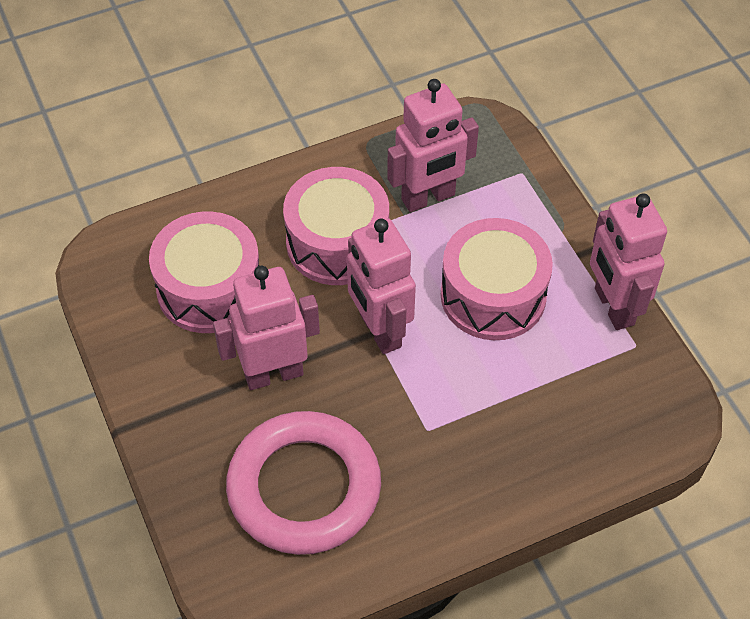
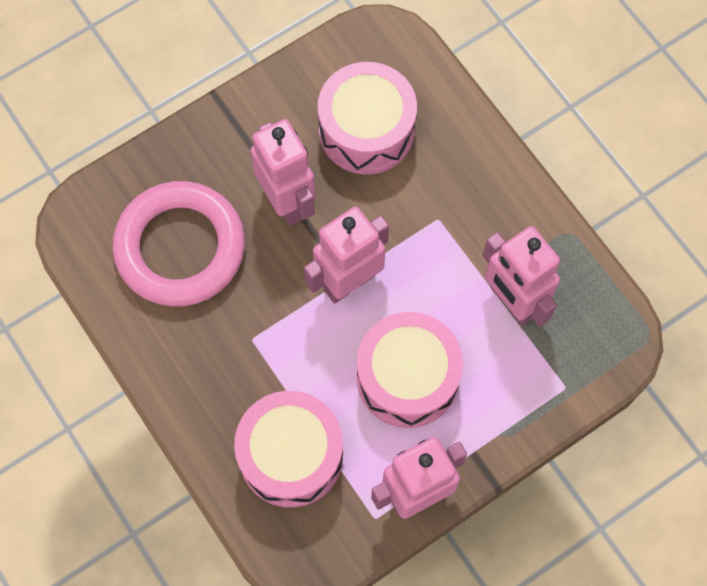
camera: 80 degrees right, 15 degrees up
pink drum [283,167,389,285] -> pink drum moved to [234,391,343,508]

